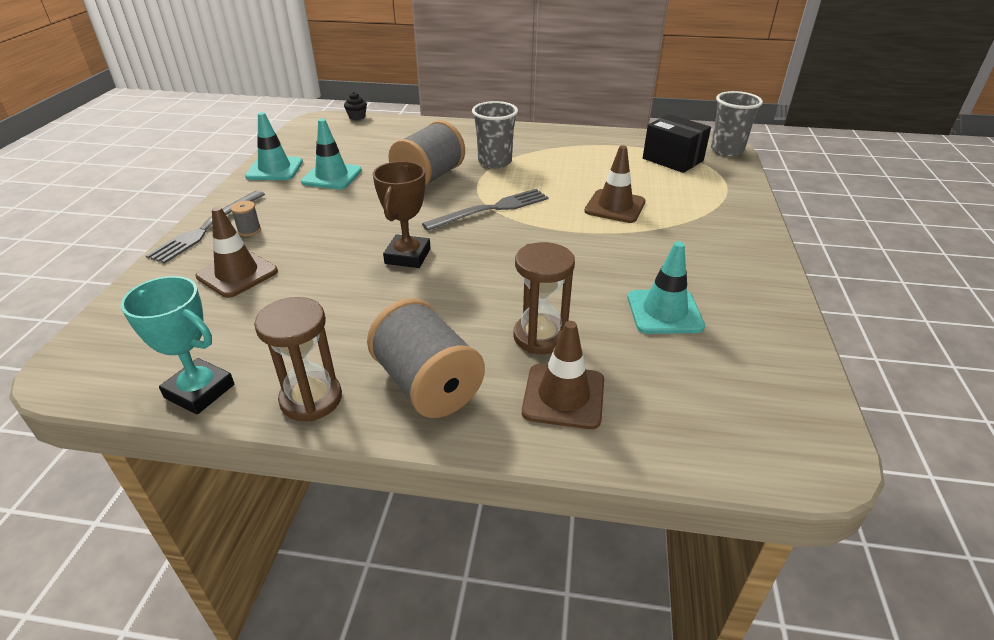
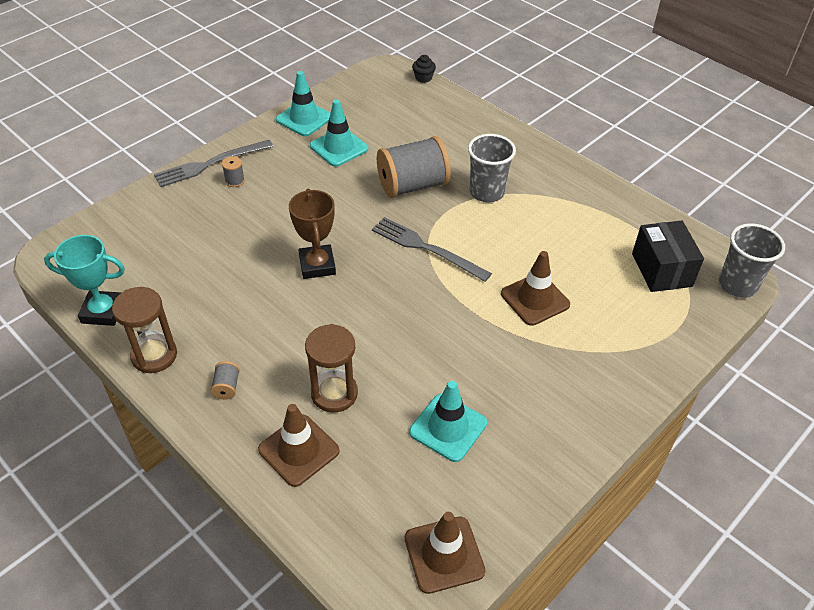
camera: 35 degrees right, 10 degrees up
turquoise trophy [121,276,234,415] -> turquoise trophy turned 60 degrees counterclockwise [44,235,125,326]
brown traffic cone [195,206,278,298] -> brown traffic cone moved to [405,512,485,594]
grey spool [367,298,485,418] -> grey spool [210,361,240,400], size x0.40
brown trophy [373,161,431,268] -> brown trophy turned 60 degrees counterclockwise [289,189,336,279]
grey fork [422,189,549,231] -> grey fork turned 150 degrees counterclockwise [372,217,492,282]

